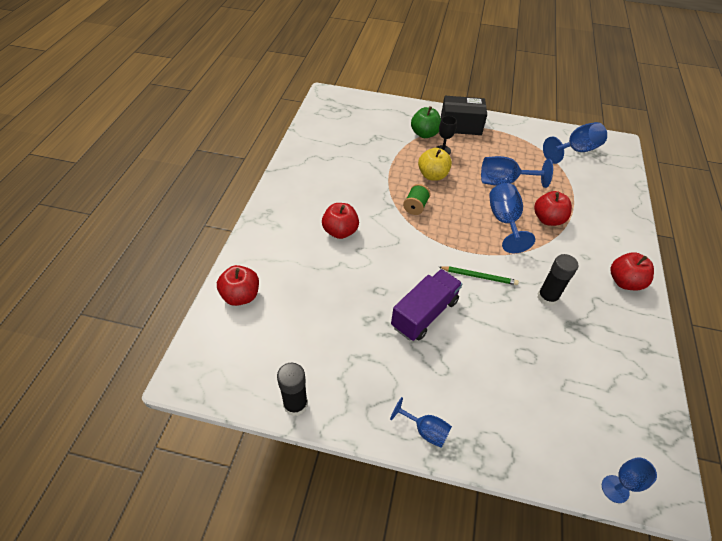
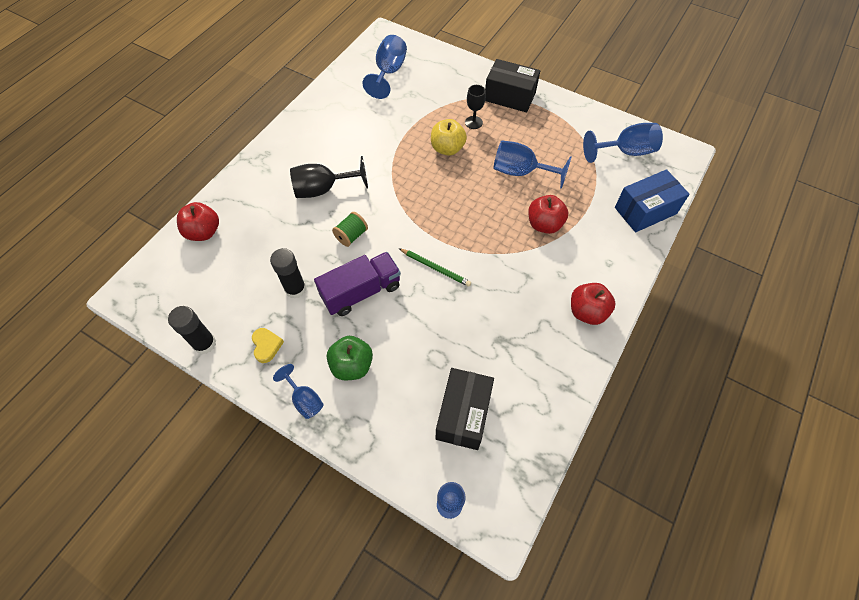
camera: 20 degrees right, 10 degrees up
red apple [322,203,359,239] -> black goblet [290,156,368,198]
green spool [403,184,431,215] -> green spool moved to [332,212,368,247]
green apple [411,106,441,138] -> green apple moved to [327,336,373,380]
blue goblet [489,183,535,253] -> blue goblet moved to [362,35,407,99]
black glue stick [537,254,578,306] -> black glue stick moved to [270,248,306,299]
none -> yellow heart [252,328,284,363]
none -> black box [436,368,494,450]
none -> blue box [615,169,690,232]

